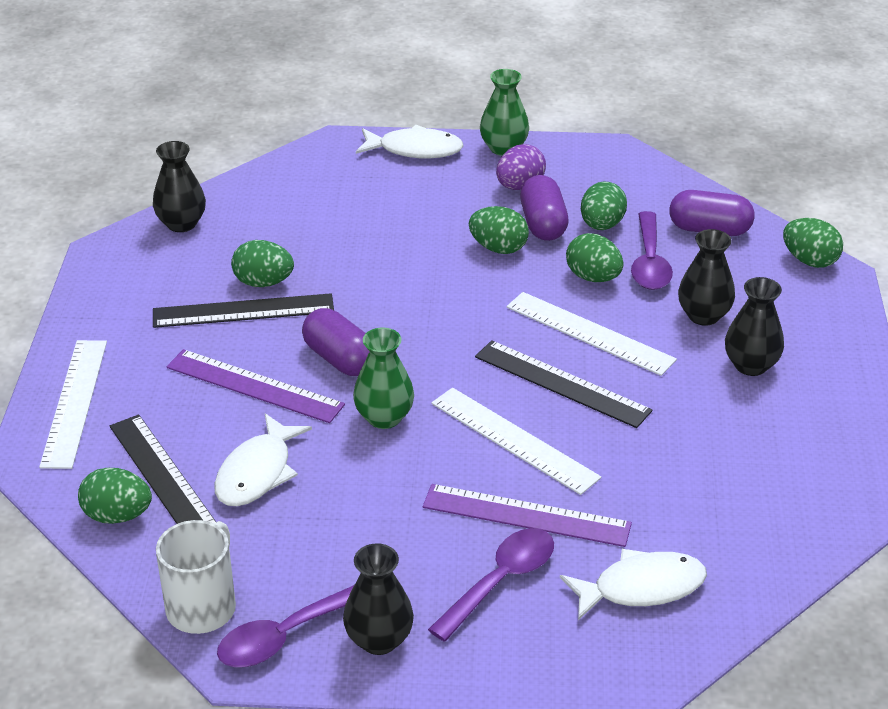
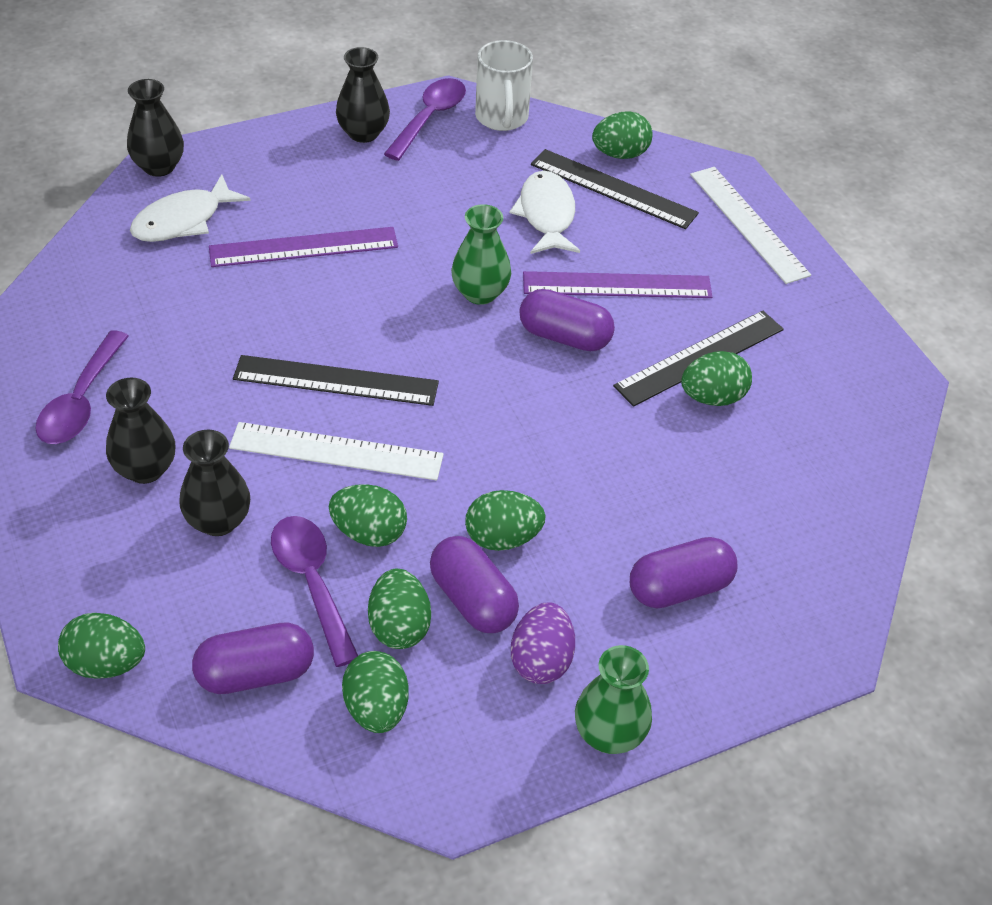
camera: 150 degrees right, 10 degrees up
black vase [153,141,206,232] -> black vase moved to [127,79,184,177]
white fish [356,125,464,159] -> none
purple spoon [428,528,554,642] -> purple spoon moved to [35,330,129,444]
white ruler [431,388,601,495] -> none
none -> green egg [342,651,409,733]
none -> purple capsule [630,537,738,608]

